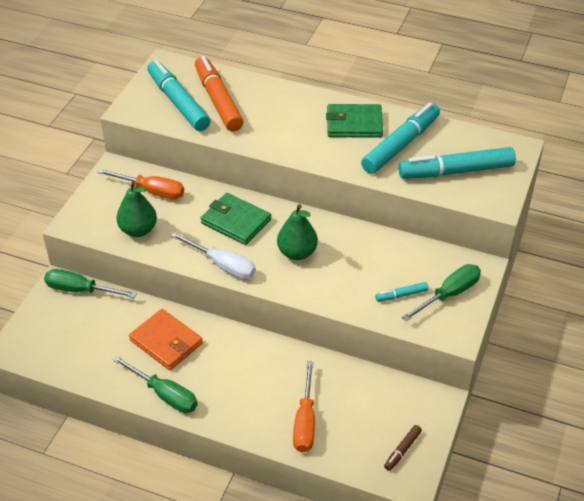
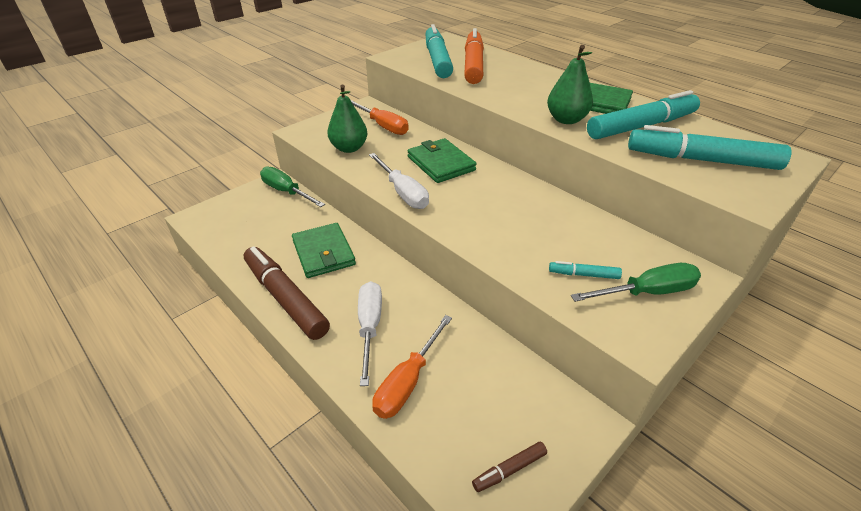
camera: 25 degrees right, 5 degrees down
green screwdriver [112,356,198,413] -> brown marker [244,246,330,340]
orange wallet [129,309,203,370] -> green wallet [292,223,356,278]
green pear [277,204,318,260] -> green pear moved to [547,45,593,124]
none -> white screwdriver [358,281,382,386]

